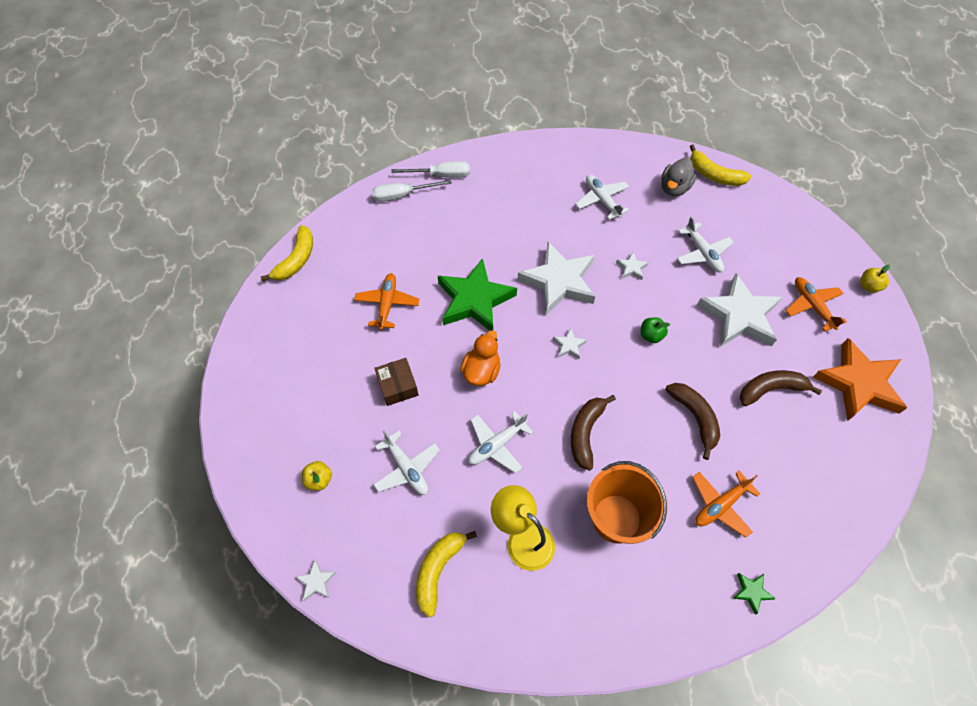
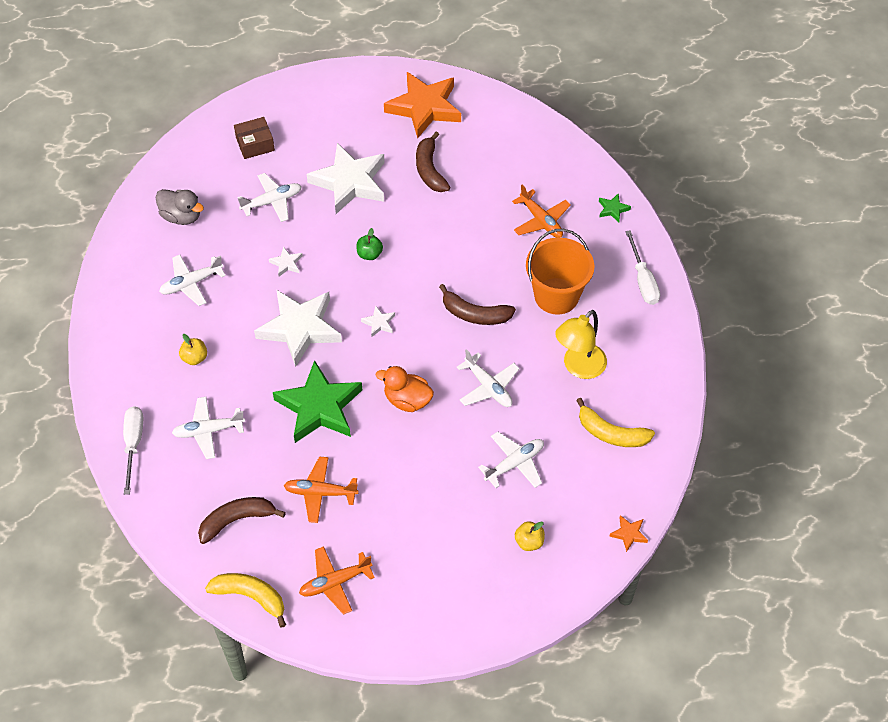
camera: 90 degrees left, 5 degrees down
white star [296,560,336,601] -> orange star [609,515,648,552]
white screwdriver [372,180,452,202] -> white screwdriver moved to [625,230,660,305]
brown box [374,358,418,406] -> brown box moved to [234,117,275,159]
brown banana [665,383,720,460] -> brown banana moved to [198,497,286,544]
yellow banana [690,144,751,186] -> none
orange plane [785,277,847,331] -> orange plane moved to [299,546,375,615]
yellow apple [860,265,890,293] -> yellow apple moved to [179,334,207,365]
none -> white plane [172,397,245,459]

